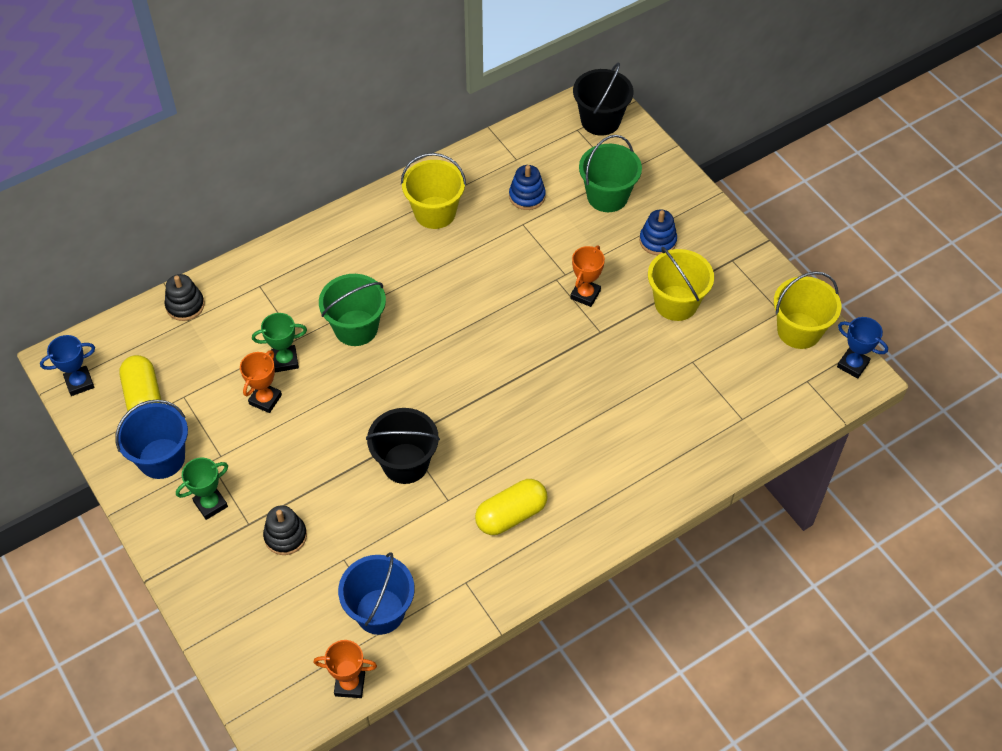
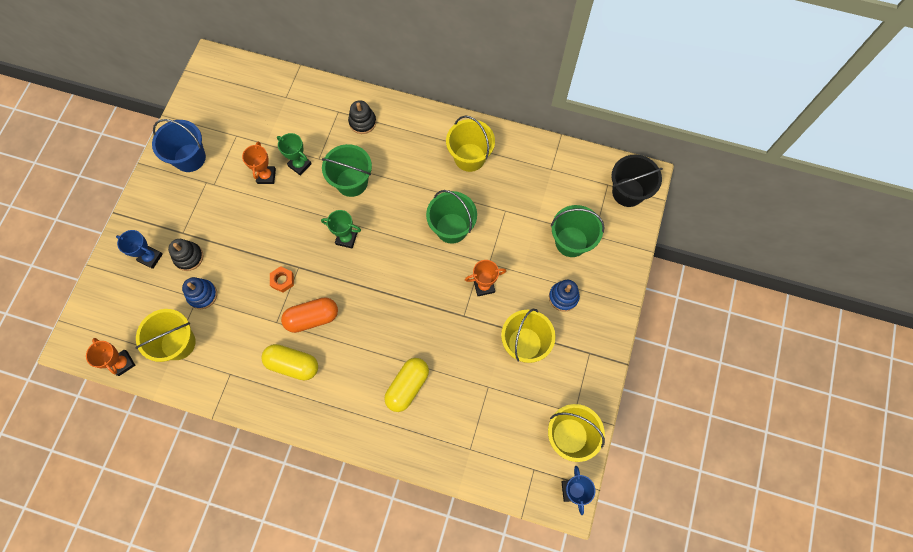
camera: 50 degrees right, 15 degrees up
blue trophy [40,335,95,396] -> blue trophy moved to [116,230,163,269]
yellow capsule [119,355,161,411] -> yellow capsule moved to [384,358,429,412]
black stacking toy [165,274,205,321] -> black stacking toy moved to [348,100,376,134]
green trophy [176,457,228,520] -> green trophy moved to [321,210,361,249]
orange trophy [240,350,282,413] -> orange trophy turned 75 degrees counterclockwise [242,141,276,184]
blue bucket [338,552,415,635] -> yellow bucket [135,309,196,362]
black bucket [366,408,440,484] -> orange nut [270,266,294,293]
blue stacking toy [509,165,546,210] -> blue stacking toy moved to [182,277,217,309]
none -> orange capsule [281,297,338,333]
none -> green bucket [426,190,477,244]

